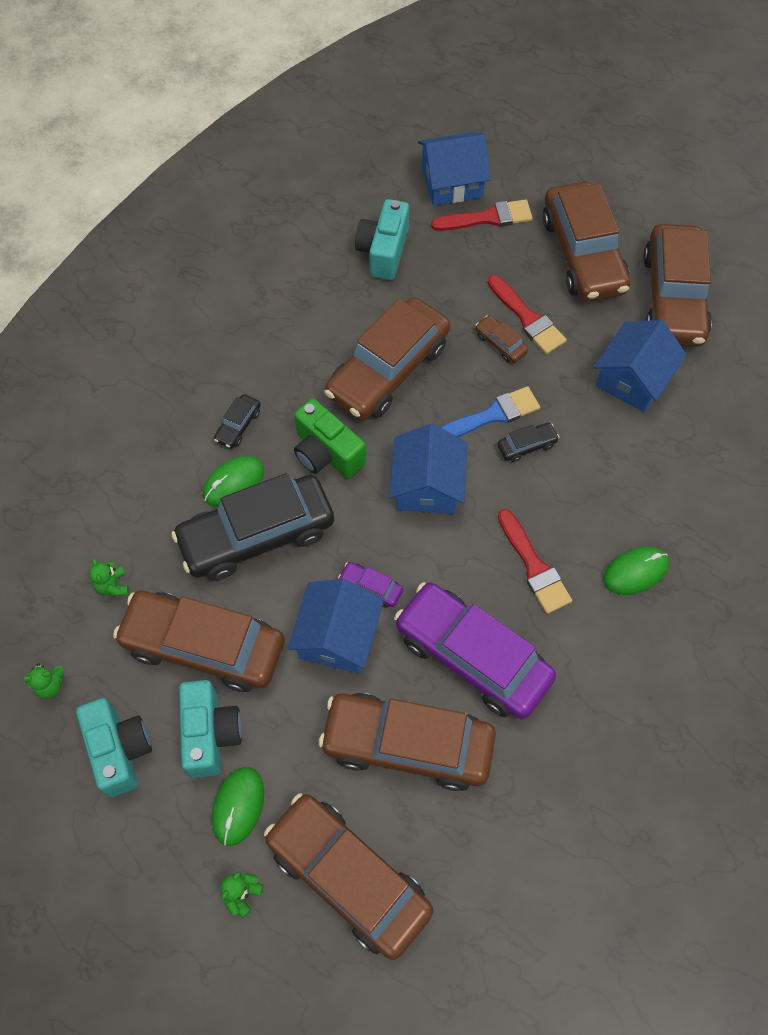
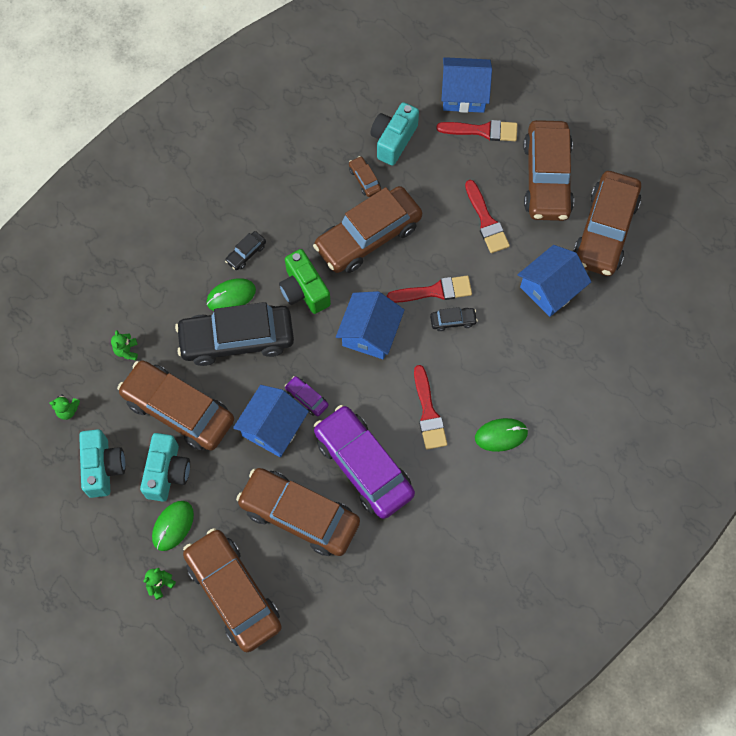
camera: 15 degrees right, 5 degrees up
blue brush [440,386,540,437] -> red brush [387,276,472,303]
brown car [475,315,528,363] -> brown car moved to [349,156,381,197]

